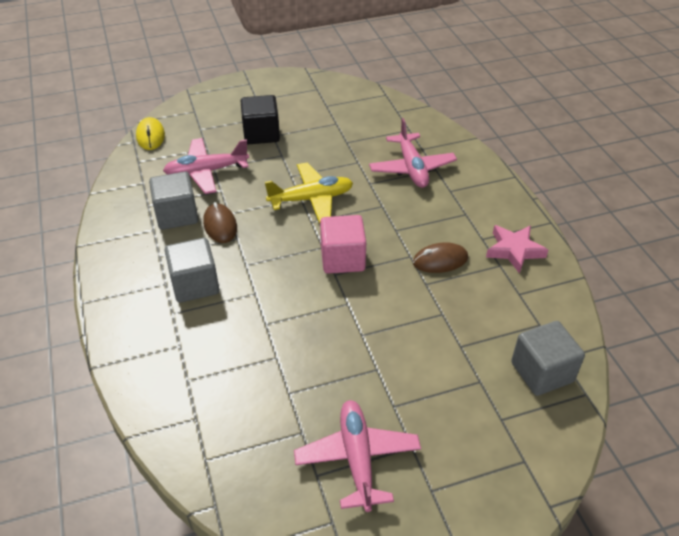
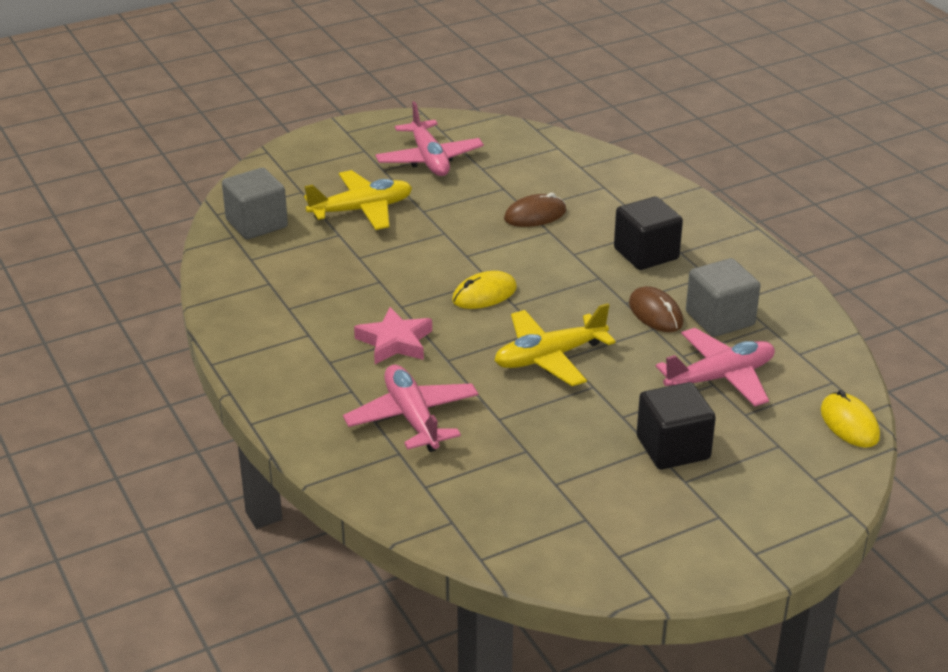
camera: 170 degrees right, 10 degrees down
grey cube [165,238,219,303] -> black cube [614,196,683,270]
pink cube [320,215,366,274] -> yellow mouse [452,271,517,309]
brown mouse [413,242,468,273] -> brown mouse moved to [504,193,566,227]
pink star [486,225,548,274] -> pink star moved to [354,307,432,364]
none -> yellow plane [304,170,412,230]

